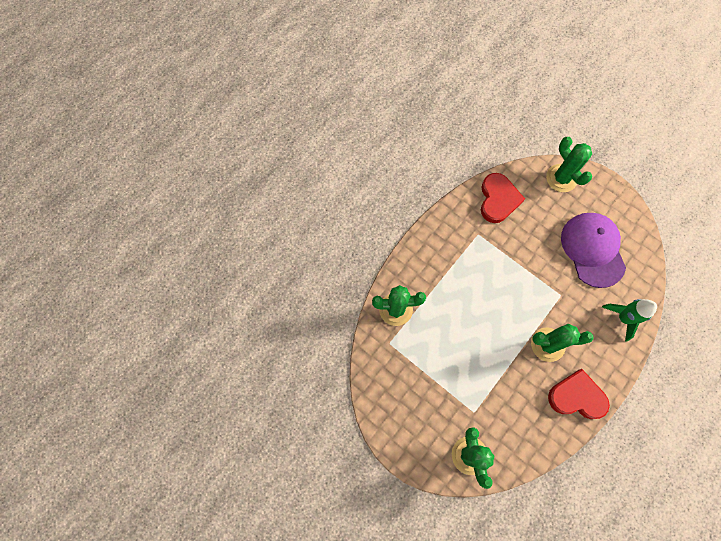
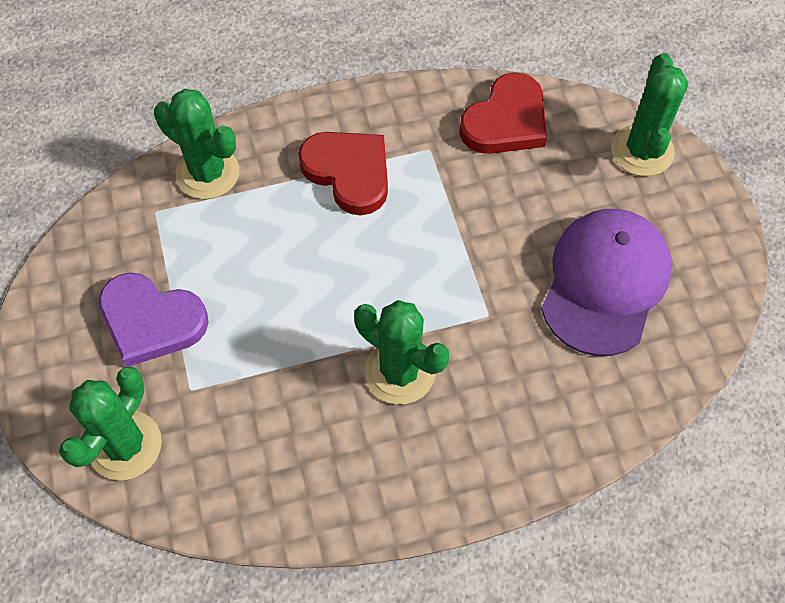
camera: 35 degrees right, 10 degrees down
red heart [548,369,610,419] -> red heart moved to [298,132,388,215]
green rocket [602,299,657,341] -> none
none -> purple heart [99,272,209,367]

